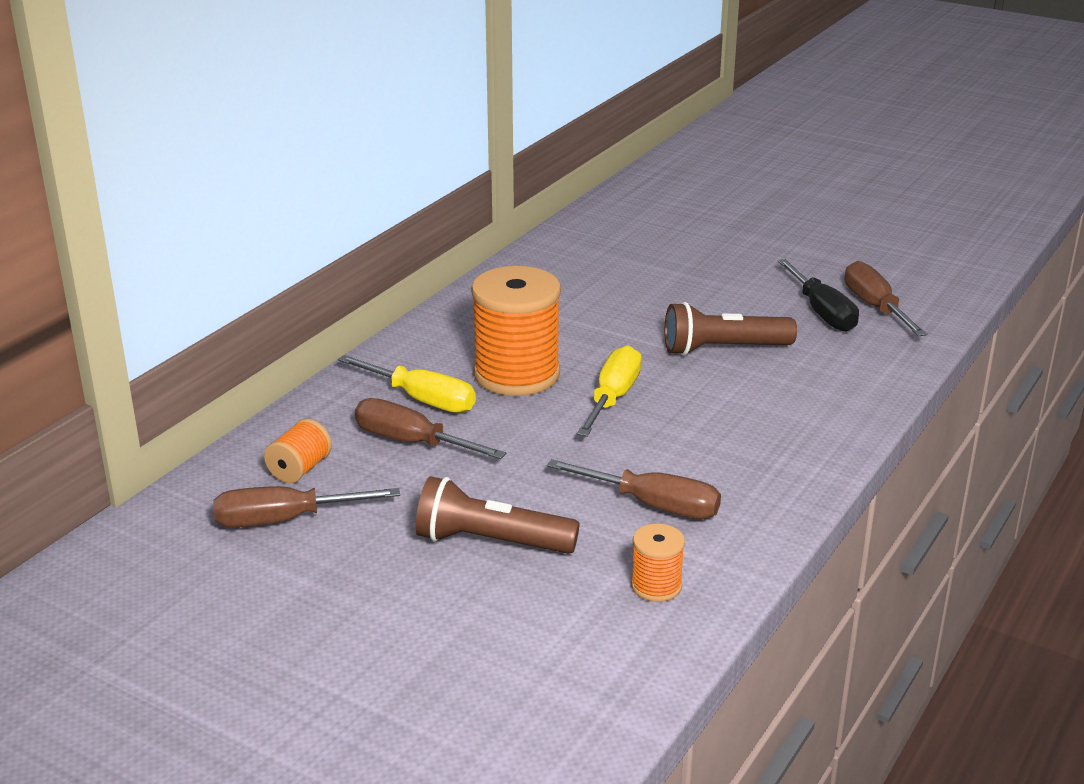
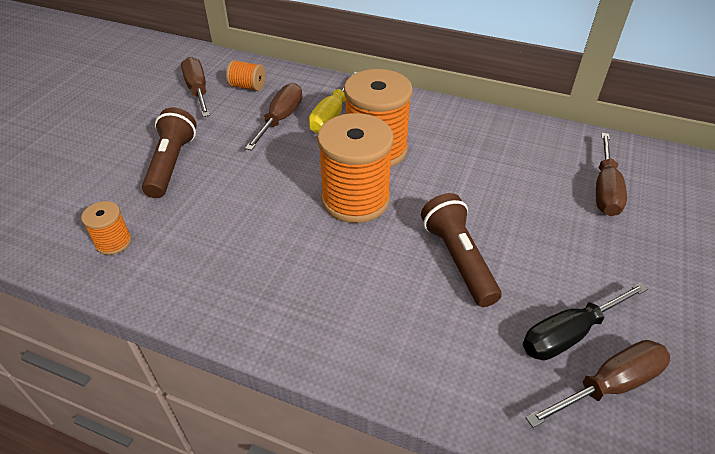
camera: 80 degrees right, 15 degrees up
brown screwdriver [547,459,721,519] -> brown screwdriver moved to [596,133,627,216]
yellow screwdriver [577,345,642,437] -> orange spool [317,113,393,223]

